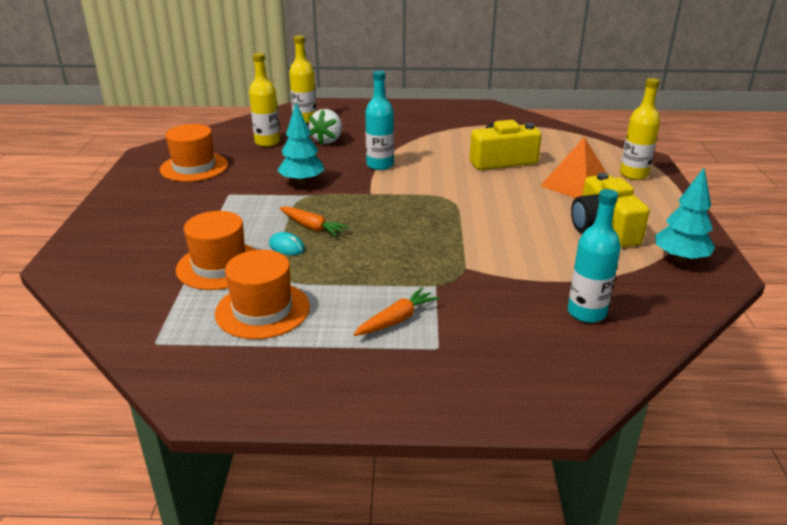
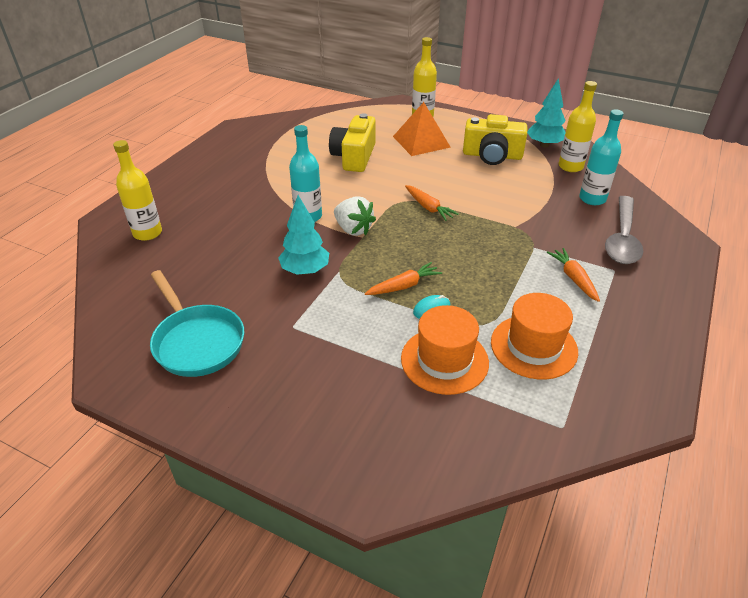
camera: 65 degrees left, 10 degrees up
orange hat [160,124,228,182] -> turquoise pan [150,270,244,377]
yellow bottle [249,53,280,147] -> yellow bottle moved to [559,81,597,172]
white strawberry [309,109,342,145] -> white strawberry moved to [334,196,376,236]
none -> orange carrot [405,185,459,221]
none -> grey spoon [605,196,643,264]

